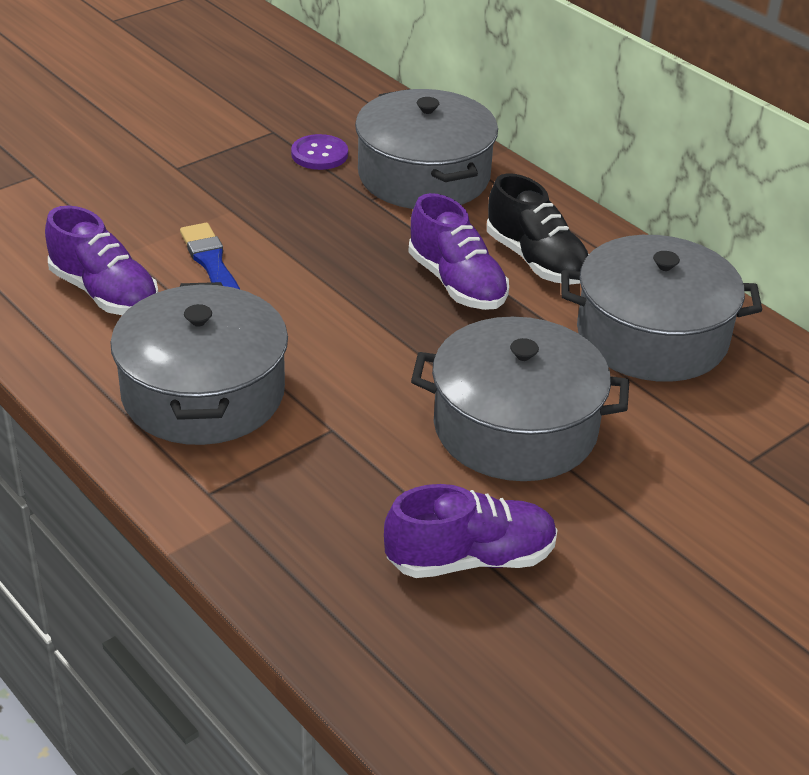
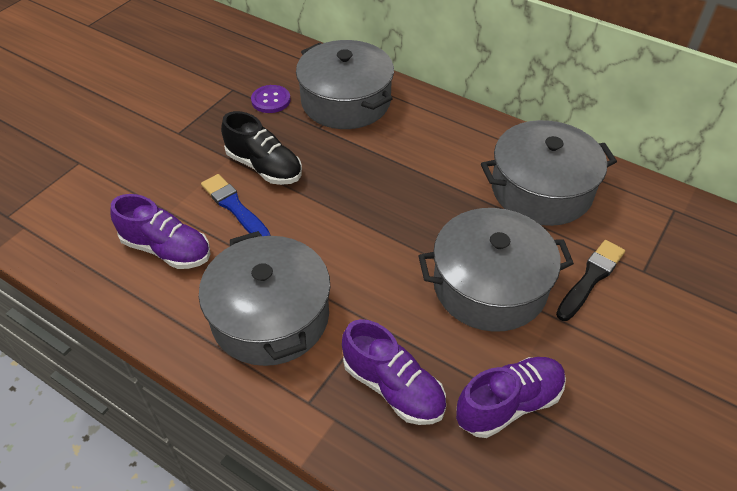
camera: 15 degrees left, 10 degrees up
purple shoe [408,193,509,310] -> purple shoe moved to [342,319,446,425]
black shoe [487,173,589,284] -> black shoe moved to [221,111,302,185]
none -> black brush [556,240,625,321]

